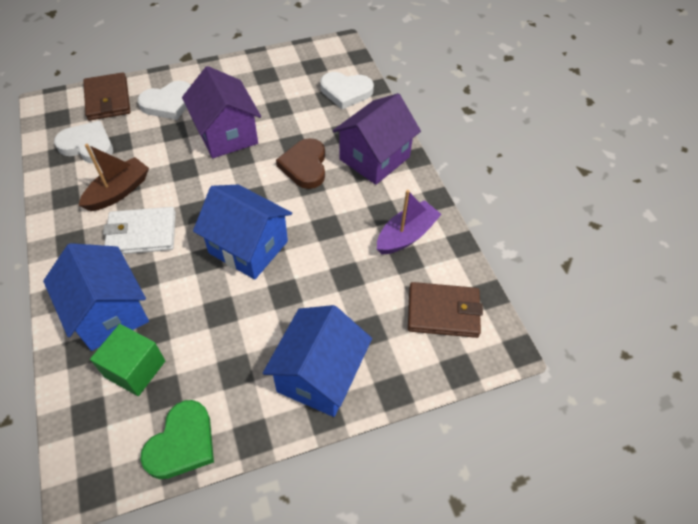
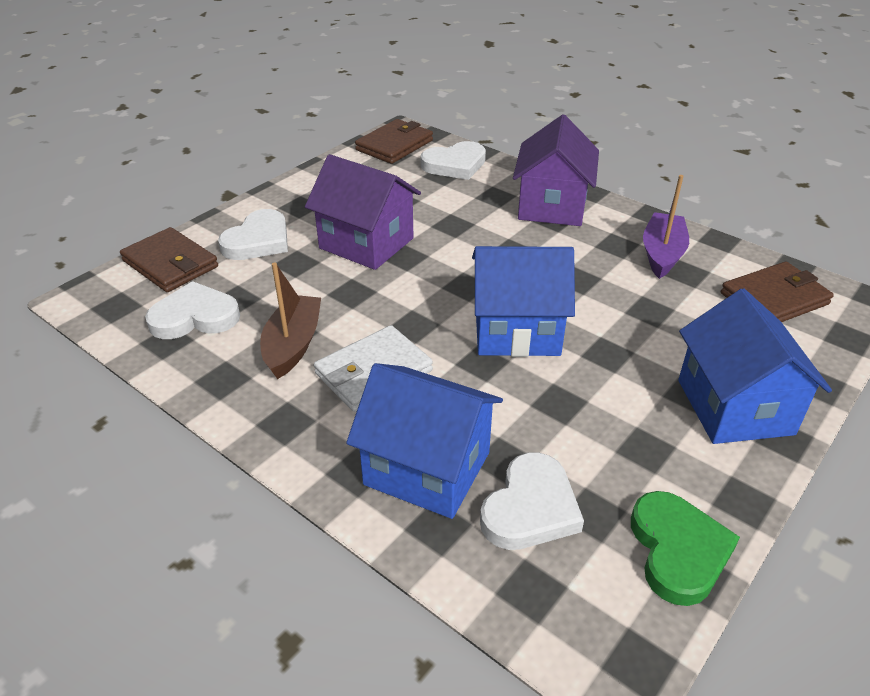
camera: 30 degrees left, 15 degrees down
green cube [90,324,165,396] -> white heart [480,452,584,550]
brown heart [276,138,325,189] -> none
none -> brown wallet [355,119,433,164]

